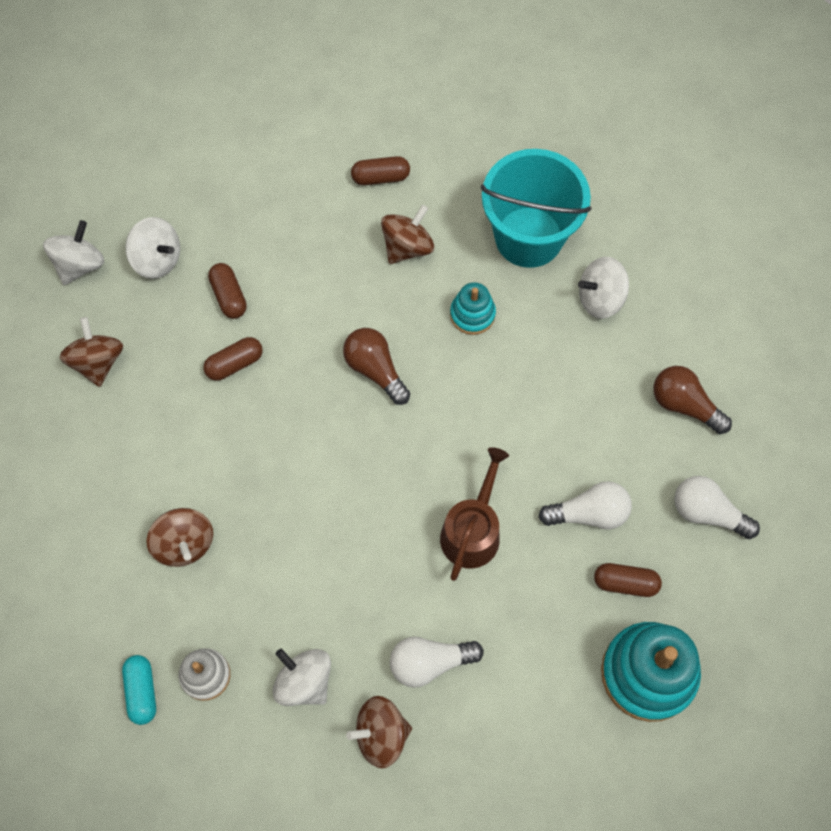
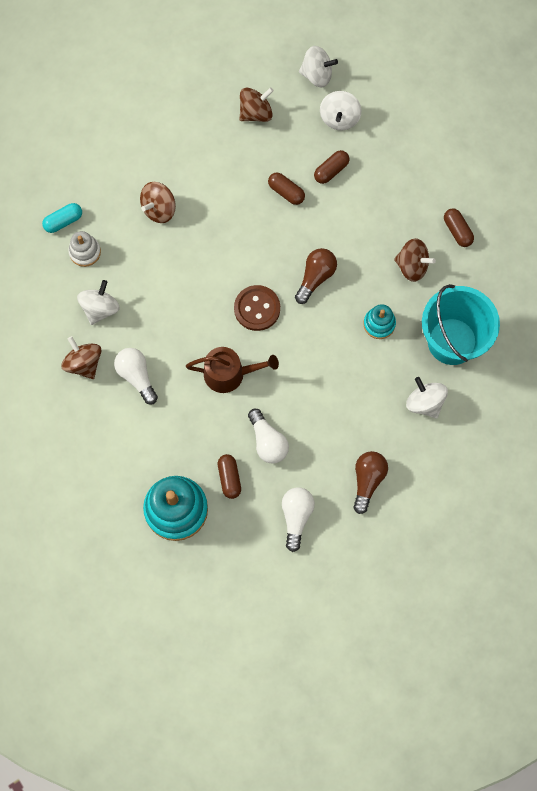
camera: 70 degrees right, 5 degrees up
none -> brown button [234,285,280,331]

